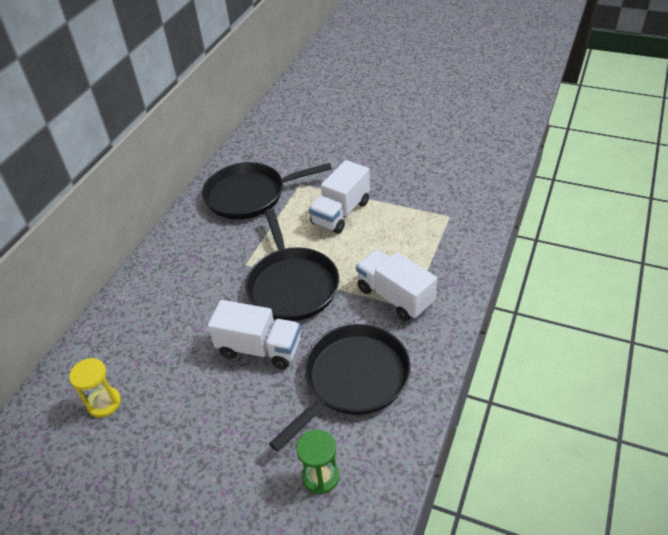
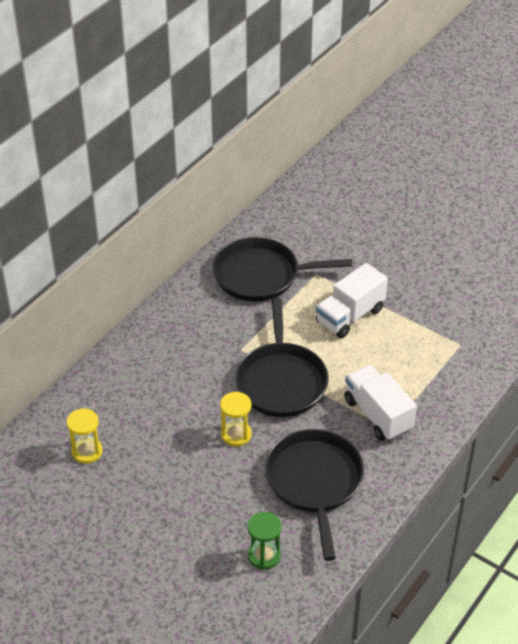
camera: 10 degrees right, 0 degrees up
white truck [208,300,301,369] -> yellow hourglass [220,392,252,447]
black pan [269,324,411,452] -> black pan turned 60 degrees counterclockwise [265,429,364,561]

